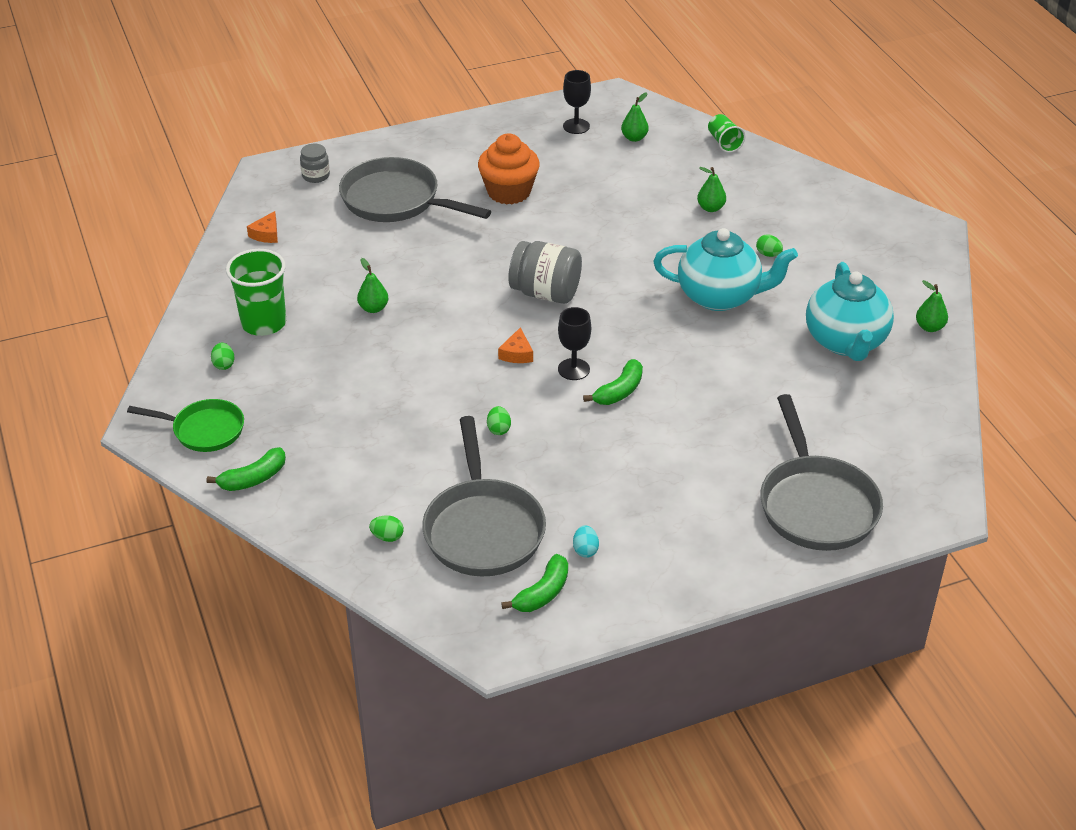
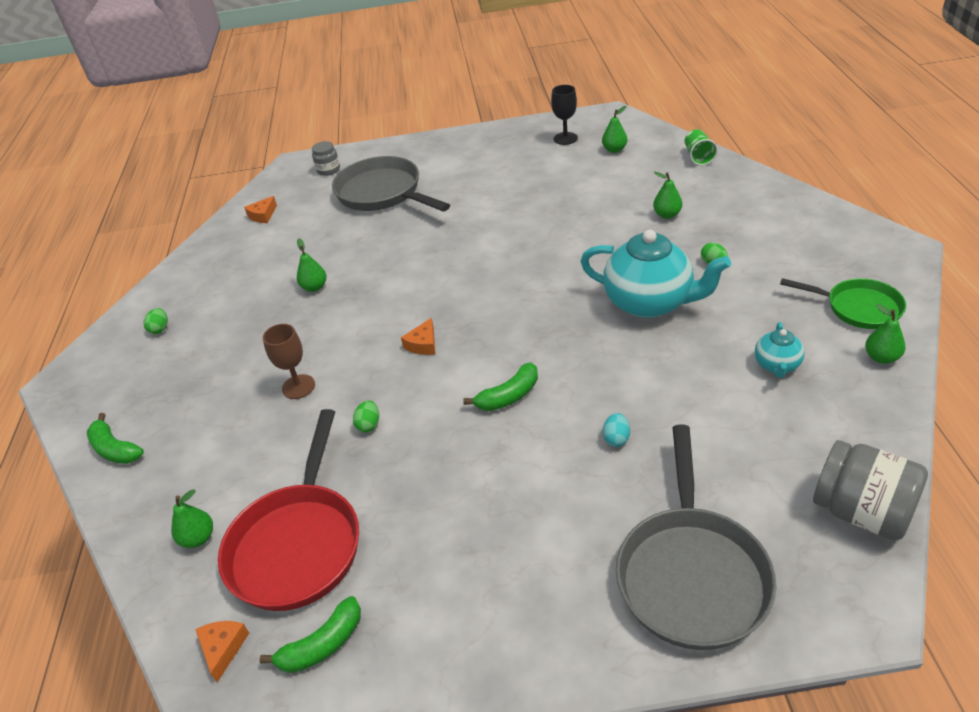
camera: 20 degrees right, 0 degrees up
green pan [127,399,244,452] -> green pan moved to [780,278,906,329]
green banana [206,447,286,491] -> green banana turned 60 degrees clockwise [87,413,144,464]
green cup [226,249,286,336] -> none
green egg [369,515,404,542] -> green pear [171,489,213,548]
grey pan [422,416,546,577] -> red pan [218,409,359,611]
orange cupcake [478,134,540,205] -> none
grey jar [508,241,582,304] -> grey jar moved to [813,440,928,541]
black goblet [558,307,591,380] -> none
turquoise egg [573,525,599,558] -> turquoise egg moved to [603,413,630,447]
turquoise teapot [806,262,894,361] -> turquoise teapot [755,322,805,378], size x0.48
none -> orange cheese [195,621,249,682]
none -> brown goblet [263,324,315,399]

